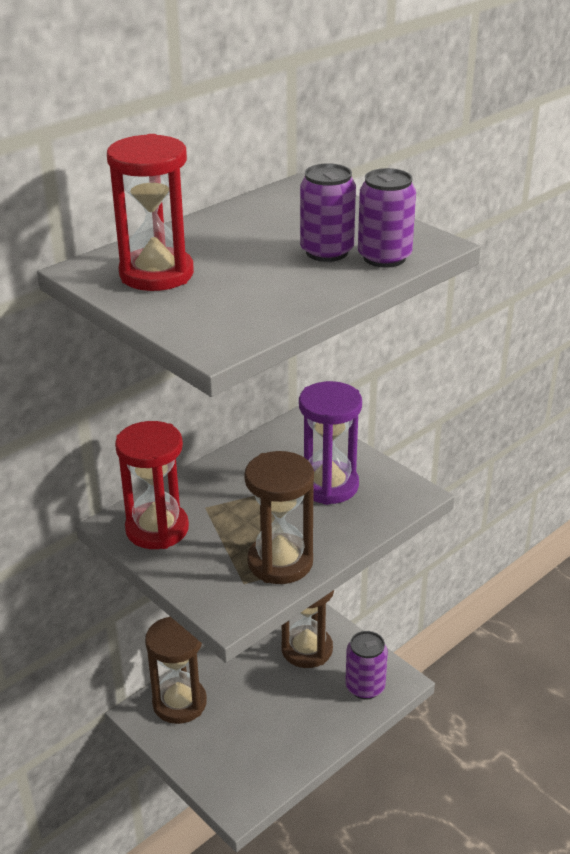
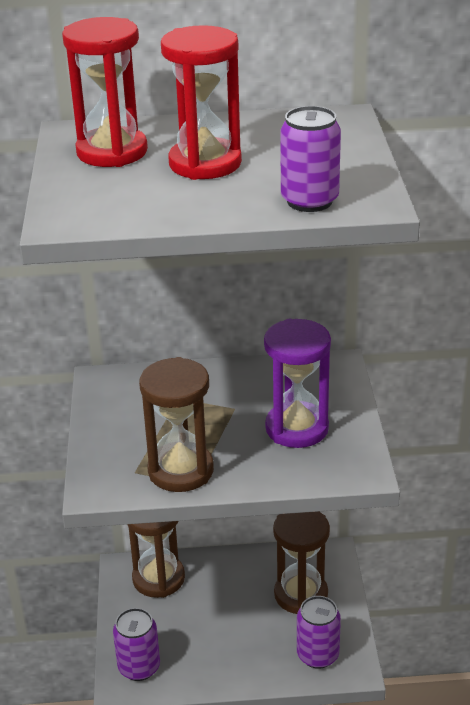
camera: 40 degrees right, 0 degrees up
red hourglass [115,421,189,549] -> red hourglass moved to [161,25,242,180]
purple can [300,163,356,262] -> purple can moved to [113,608,160,681]

